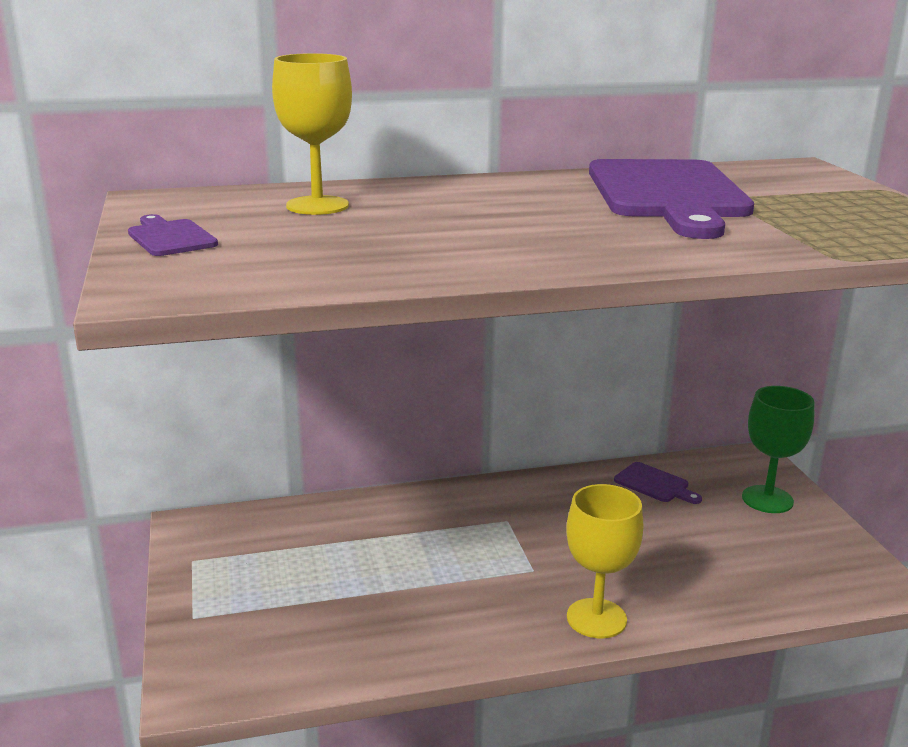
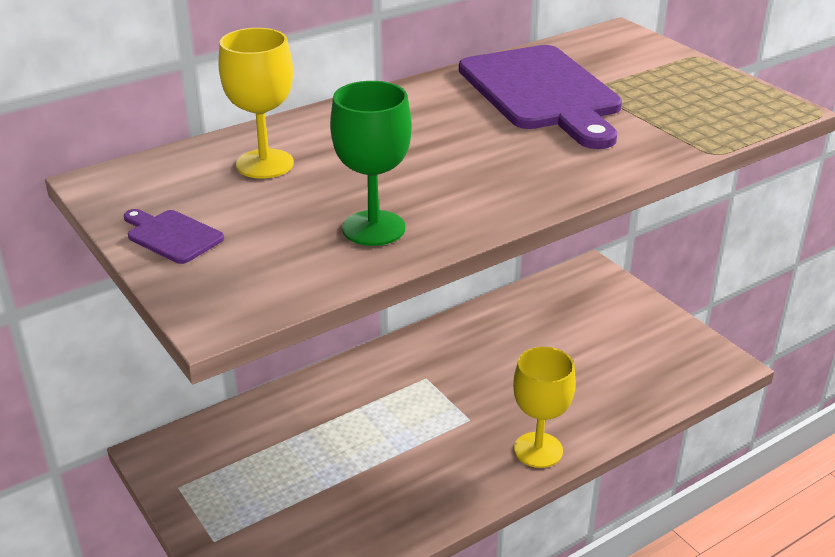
camera: 20 degrees left, 10 degrees up
purple cutting board [614,462,702,504] -> none
green goblet [742,386,814,513] -> green goblet moved to [330,81,412,246]

